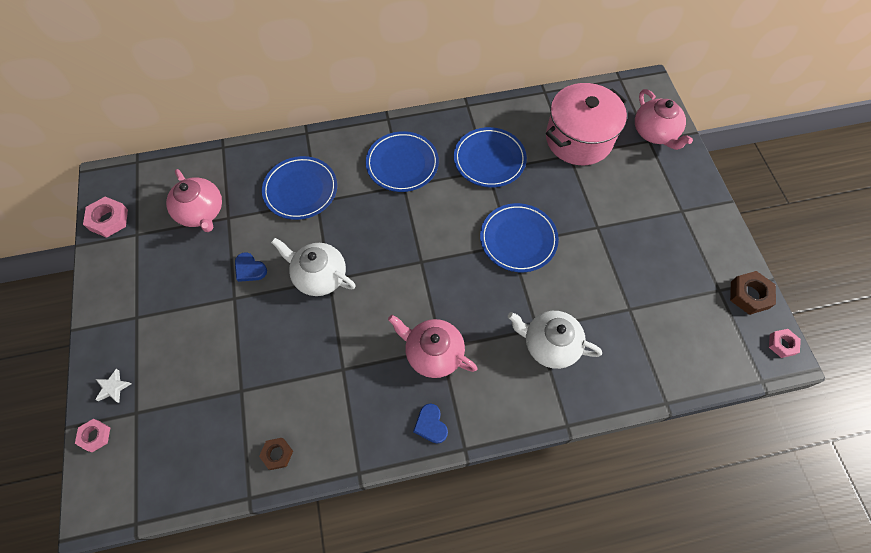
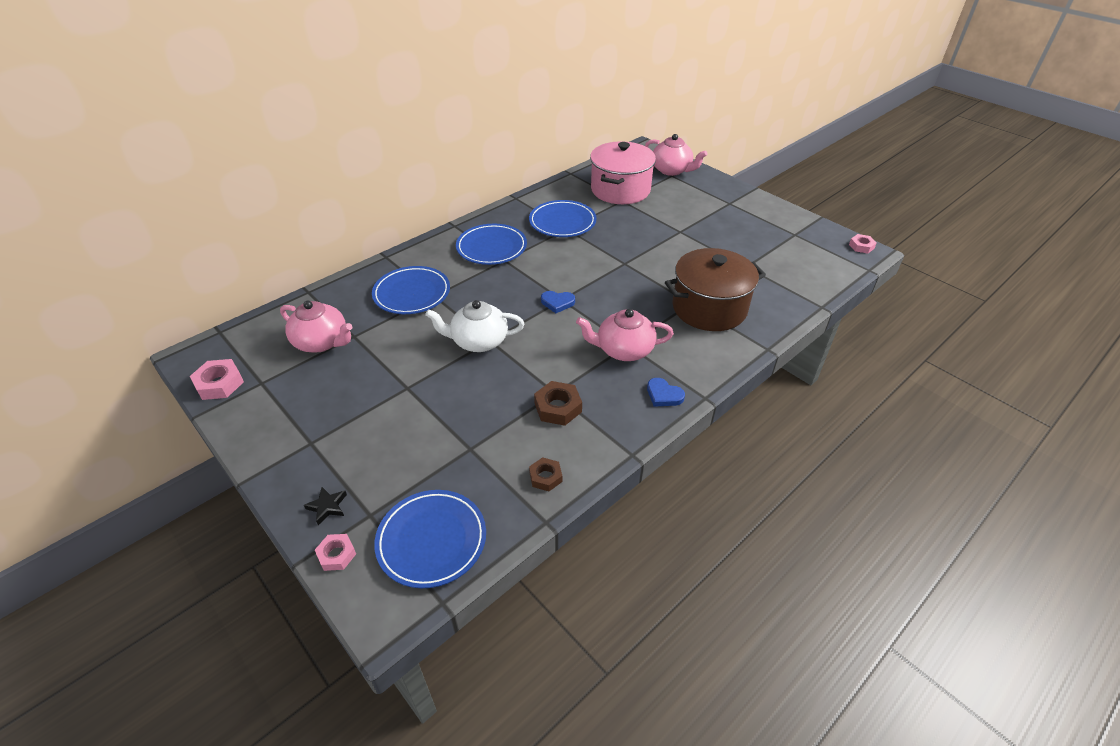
camera: 30 degrees left, 20 degrees down
white star [95,369,131,403] -> black star [304,487,347,525]
blue heart [235,252,267,282] -> blue heart moved to [541,291,575,313]
blue plate [480,203,559,272] -> blue plate moved to [374,490,486,588]
white teapot [508,311,602,369] -> brown pot [665,248,766,331]
brown nut [730,271,776,315] -> brown nut moved to [534,381,582,426]

